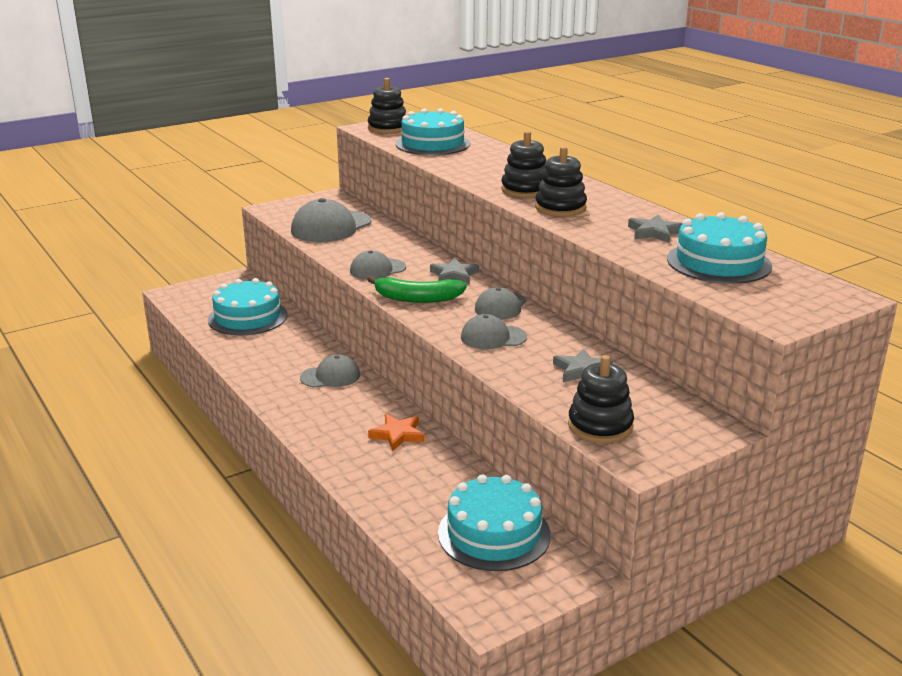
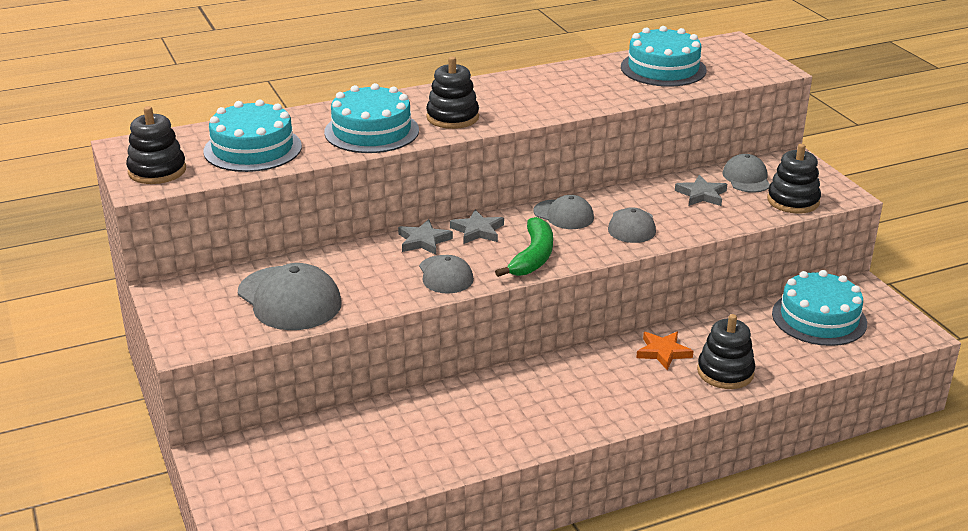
camera: 80 degrees left, 5 degrees up
turquoise cake [208,278,288,335] -> turquoise cake moved to [324,83,419,153]
grey cap [300,354,360,388] -> grey cap moved to [722,154,770,193]
black stacking toy [535,146,587,217] -> black stacking toy moved to [697,314,755,389]
grey star [628,214,682,243] -> grey star moved to [398,219,453,255]

